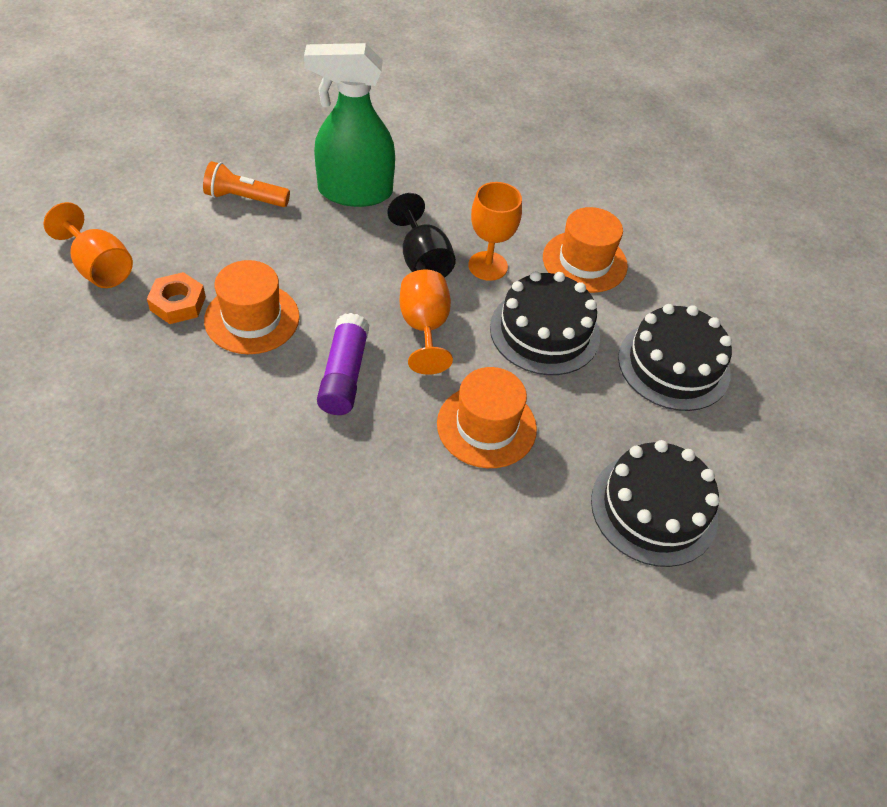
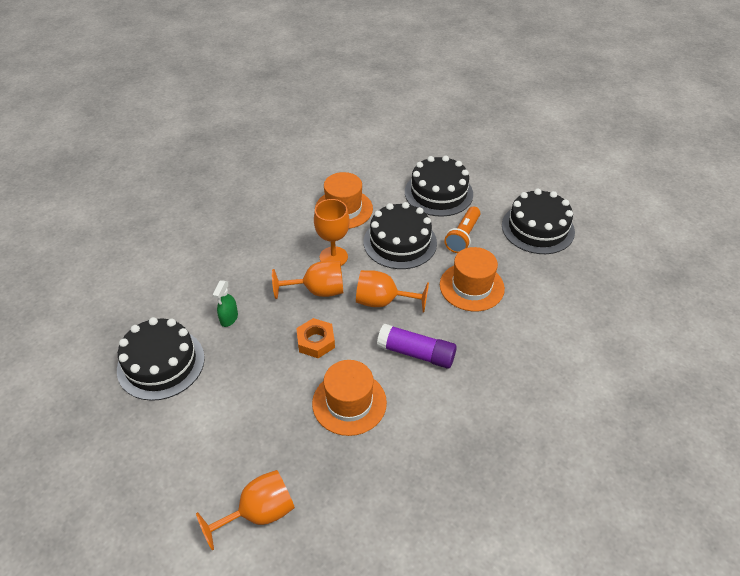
camera: 70 degrees left, 5 degrees down
orange nut [147,272,206,324] -> orange nut moved to [296,318,335,358]
orange flashlight [203,161,290,207] -> orange flashlight moved to [444,206,480,253]
green spray bottle [304,43,395,207] -> green spray bottle [212,280,238,327], size x0.40
black goblet [387,193,456,278] -> orange goblet [272,261,343,299]
none -> black cake [117,317,205,401]

